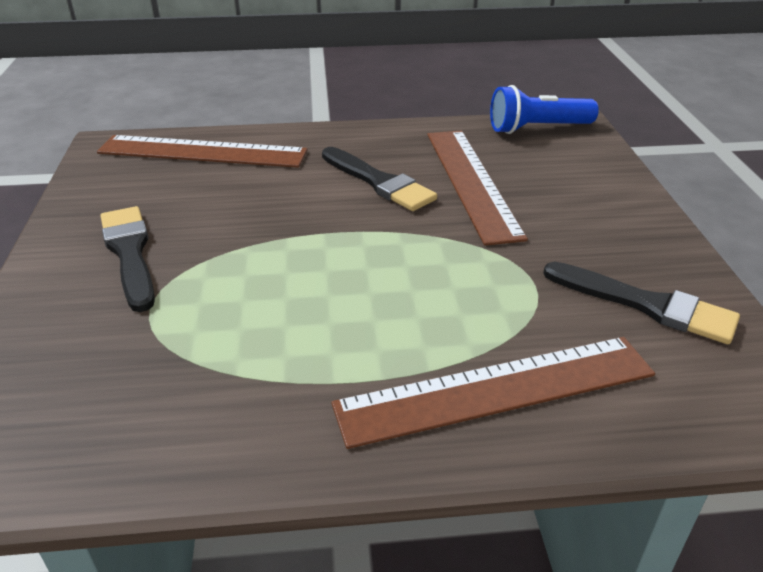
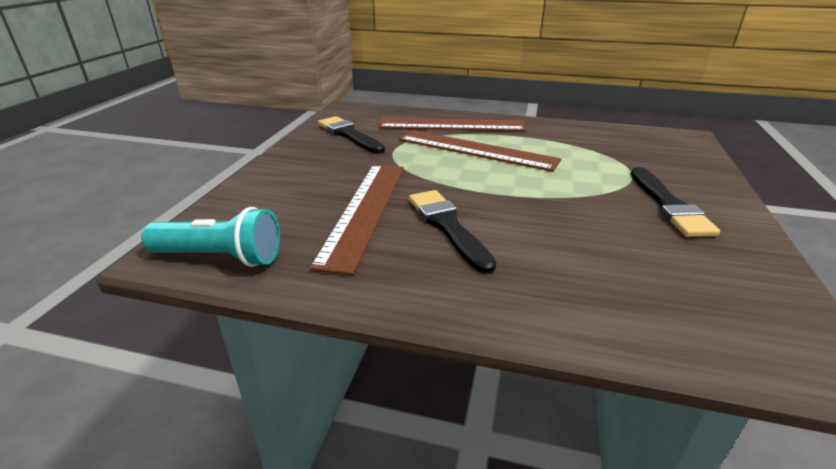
camera: 160 degrees left, 5 degrees down
brown ruler [97,135,308,168] -> brown ruler moved to [399,130,561,172]
blue flashlight [490,85,599,134] -> turquoise flashlight [141,207,280,267]

